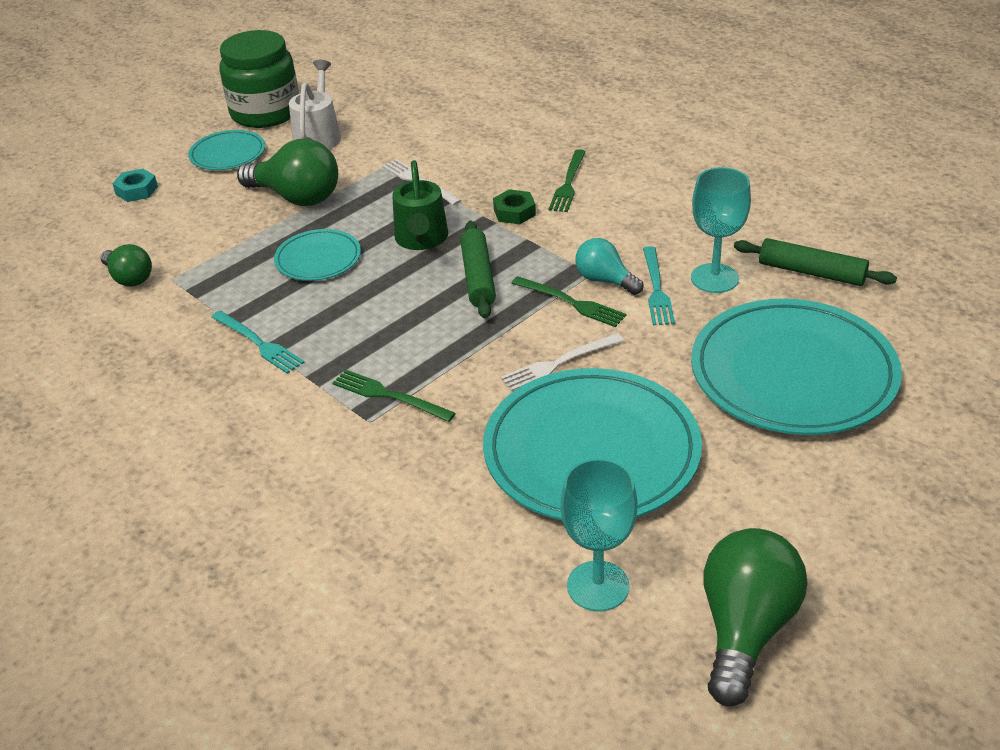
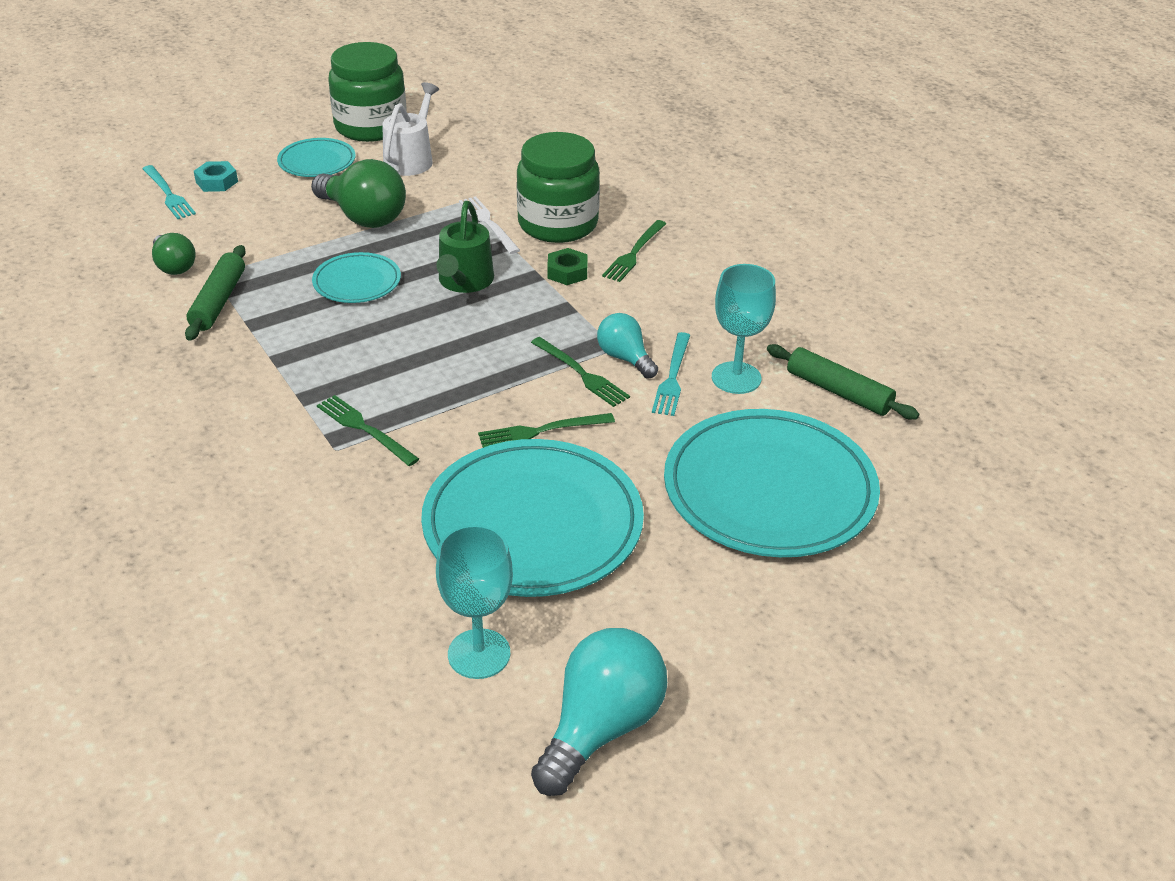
camera: 10 degrees right, 0 degrees up
turquoise fork [211,311,305,374] -> turquoise fork moved to [142,165,196,219]
green rolling pin [460,221,496,318] -> green rolling pin moved to [185,245,246,341]
white fork [500,333,624,391] -> green fork [478,413,615,448]
green light bulb [703,528,808,706] -> turquoise light bulb [531,628,667,796]
none -> green jar [516,132,600,243]

